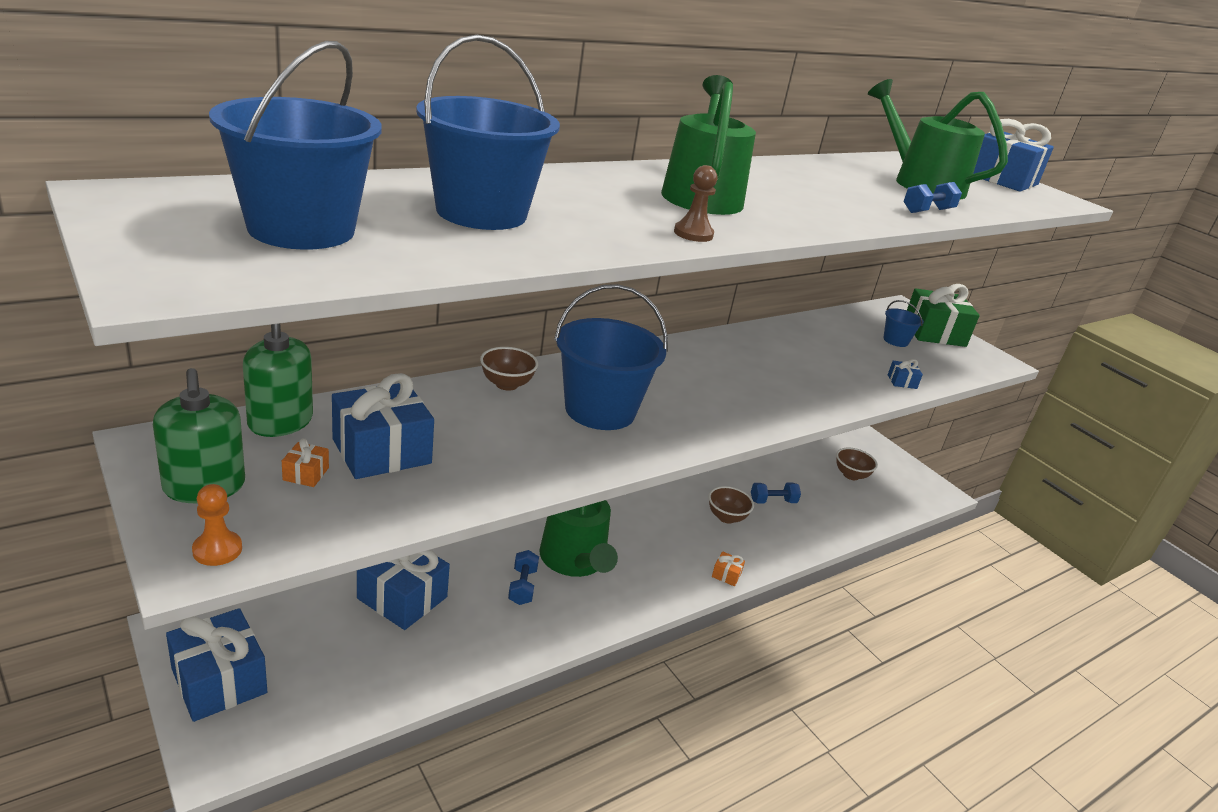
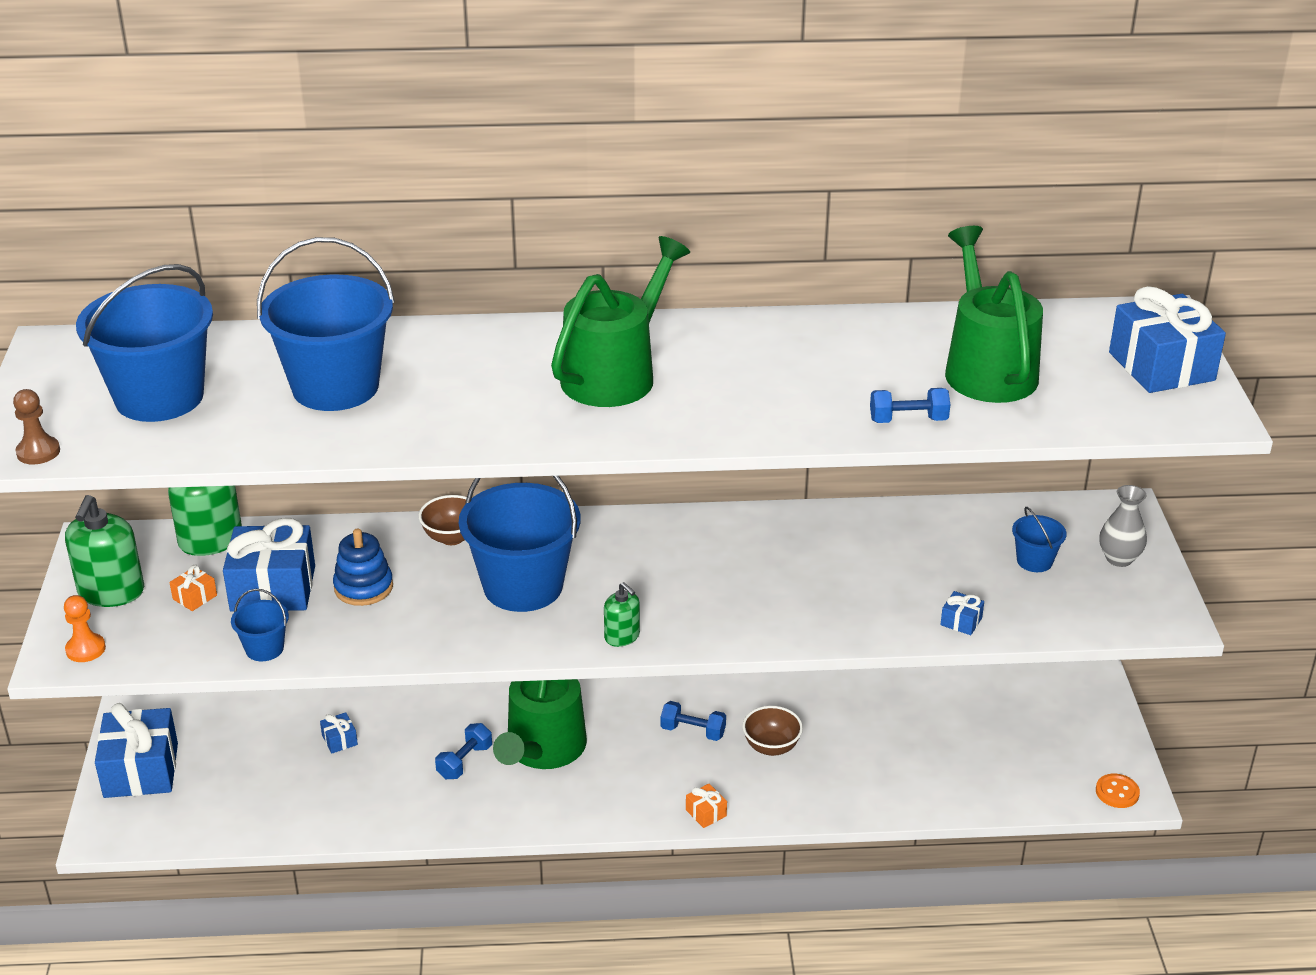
camera: 35 degrees right, 5 degrees up
blue gift [357,550,450,630] -> blue gift [320,712,358,753], size x0.42
brown pawn [674,165,718,242] -> brown pawn moved to [13,389,60,464]
blue dumbbell [751,483,801,504] -> blue dumbbell moved to [661,701,726,741]
brown bowl [836,448,878,480] -> none
green gift [907,284,980,347] -> grey vase [1099,485,1147,567]
none -> blue bucket [231,589,289,661]
none -> blue stacking toy [333,528,393,606]
none -> green soap dispenser [604,582,640,647]
none -> orange button [1096,774,1140,808]

